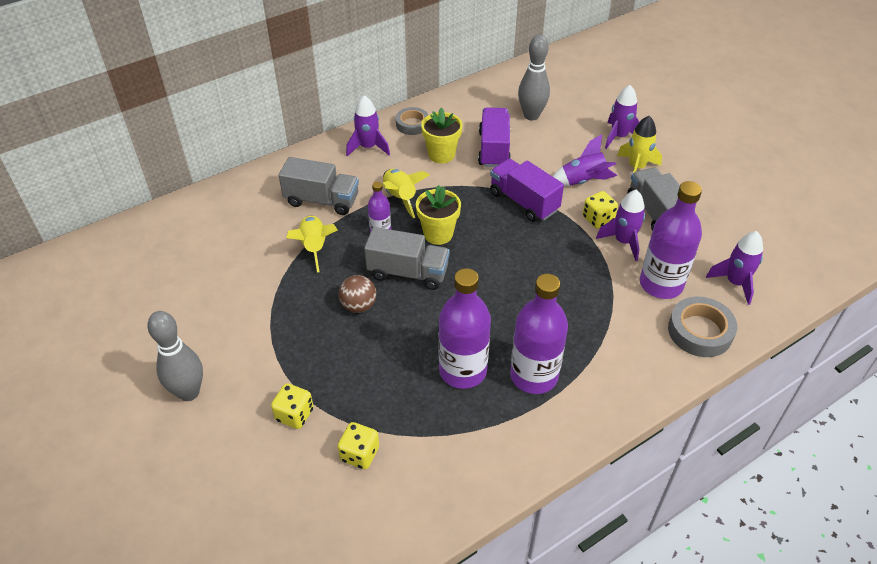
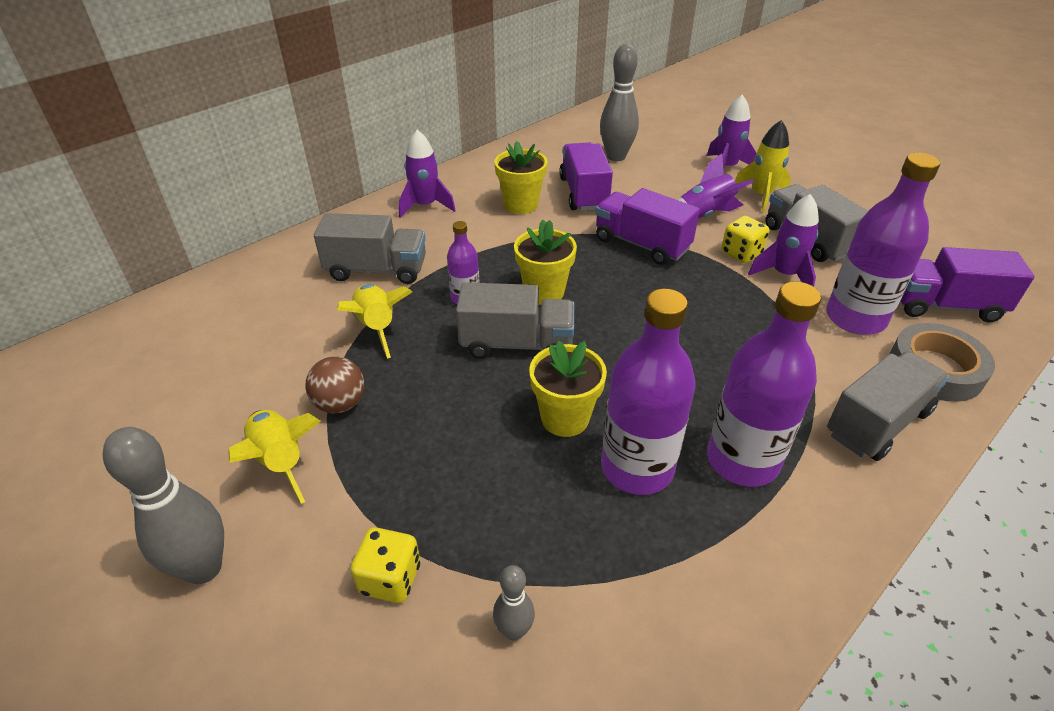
camera: 10 degrees left, 5 degrees down
yellow dice [338,422,379,470] -> grey bowling pin [493,565,535,640]
brown ball [339,275,376,313] -> brown ball moved to [306,356,364,413]
yellow rocket [382,169,430,218] -> yellow rocket moved to [228,410,321,504]
grey tape [396,107,428,135] -> none
purple rocket [706,231,763,305] -> purple truck [901,247,1034,322]
none -> yellow flower pot [529,341,607,437]
none -> grey truck [827,351,949,461]

